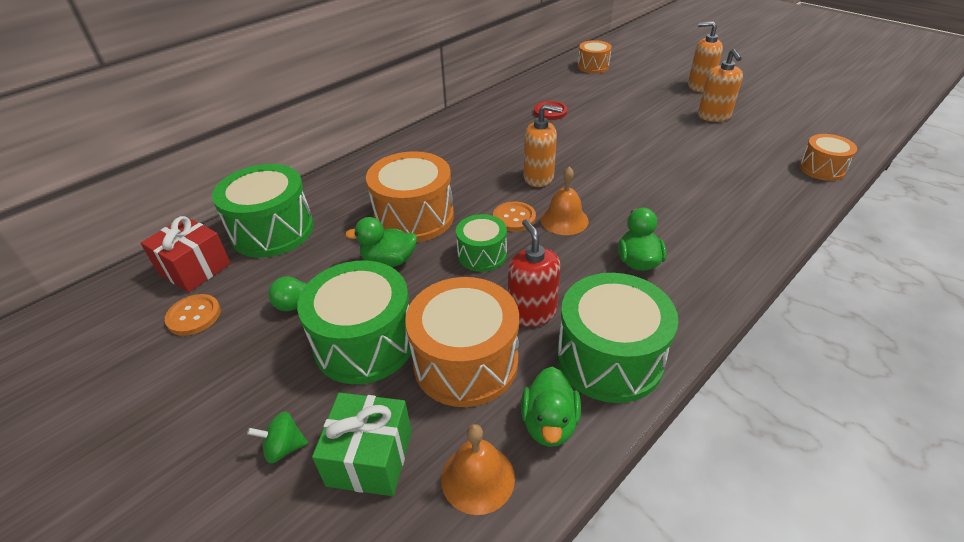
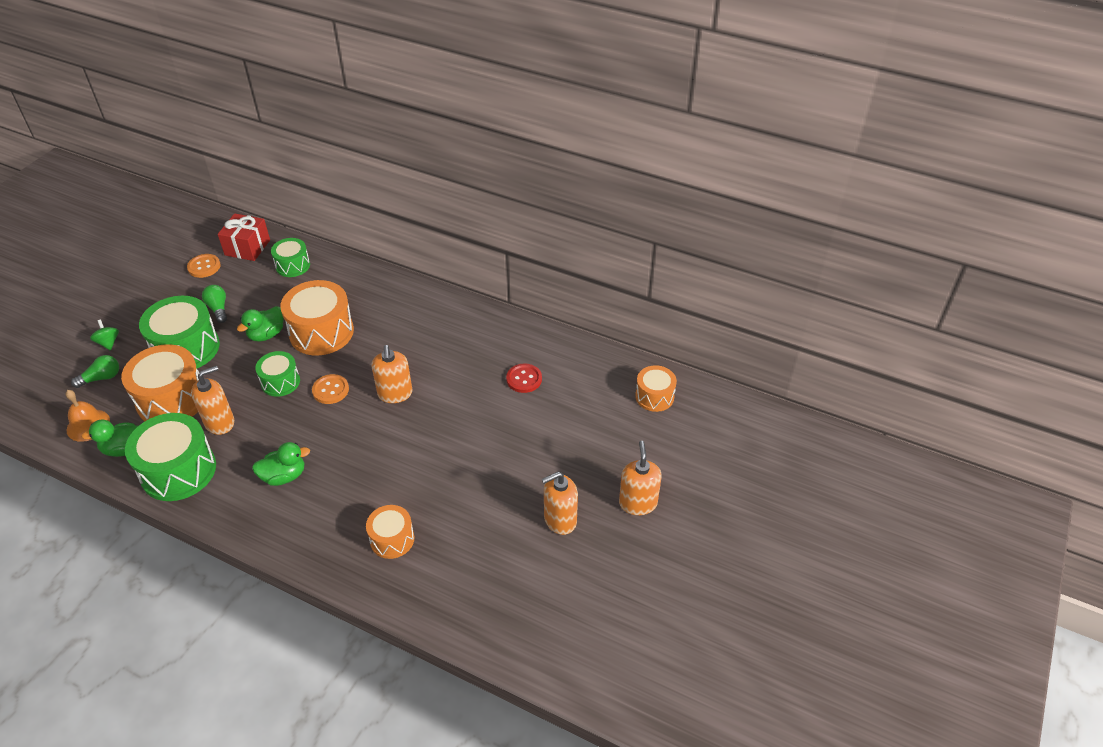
camera: 70 degrees right, 5 degrees up
green drum [212,164,314,258] -> green drum [271,238,310,277], size x0.57
green gift [312,393,412,496] -> green light bulb [71,355,119,388]
green duck [345,217,417,267] -> green duck turned 120 degrees counterclockwise [237,306,284,342]
red soap dispenser [508,219,561,327] -> orange soap dispenser [191,366,234,435]
orange bell [541,167,589,235] -> none
orange drum [799,134,857,181] -> orange drum moved to [366,505,414,559]

